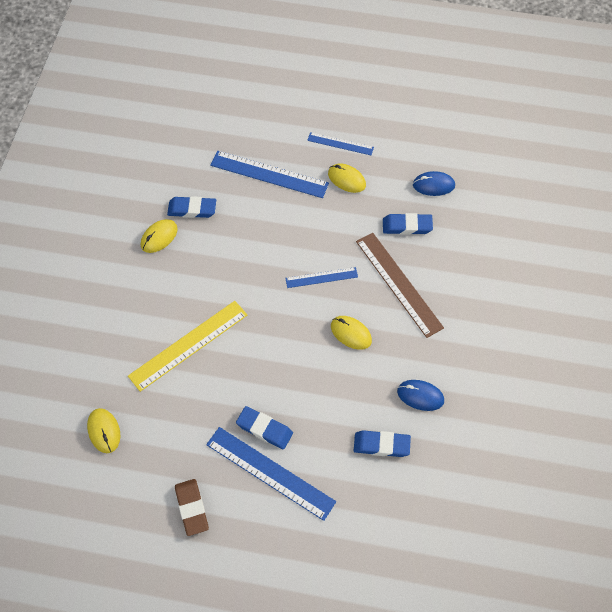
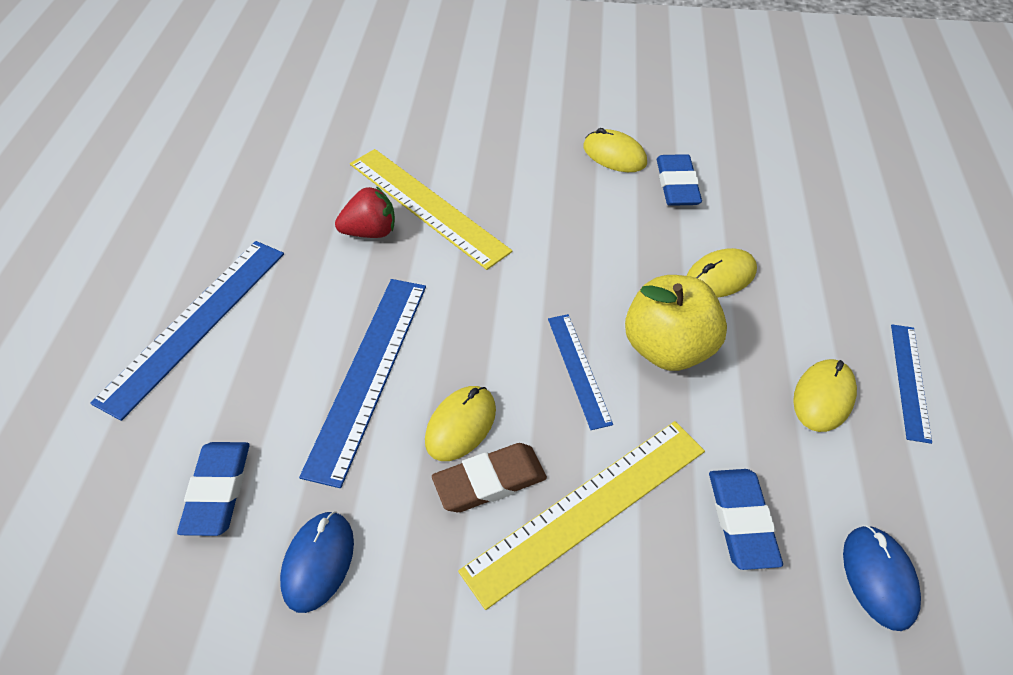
camera: 85 degrees right, 10 degrees down
yellow mouse [87,408,120,453] -> yellow mouse moved to [687,248,757,298]
brown eraser [175,479,209,536] -> brown eraser moved to [432,443,547,512]
blue ruler [210,151,329,198] -> blue ruler moved to [299,279,426,488]
blue eraser [236,406,293,449] -> none
brown ruler [356,233,444,338] -> yellow ruler [458,421,705,610]
none -> red strawberry [335,186,395,238]
none -> yellow apple [625,275,727,371]

